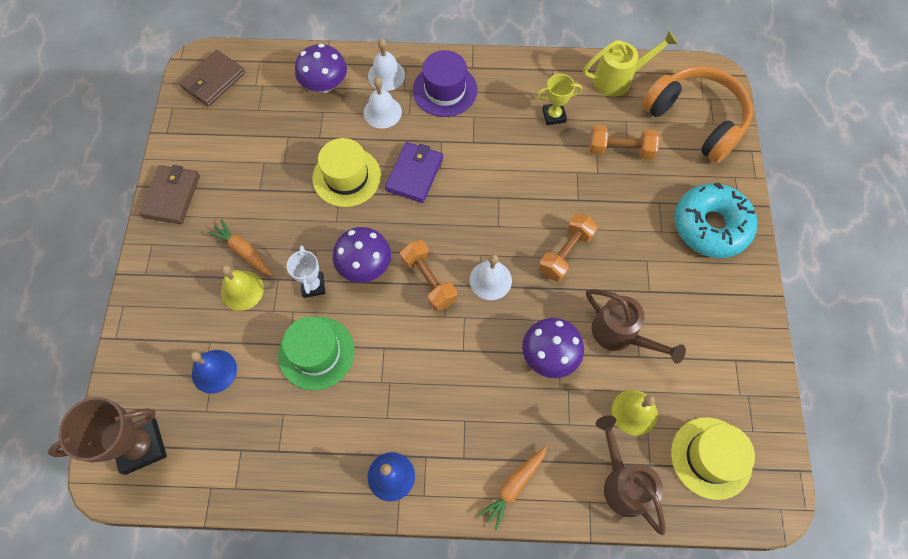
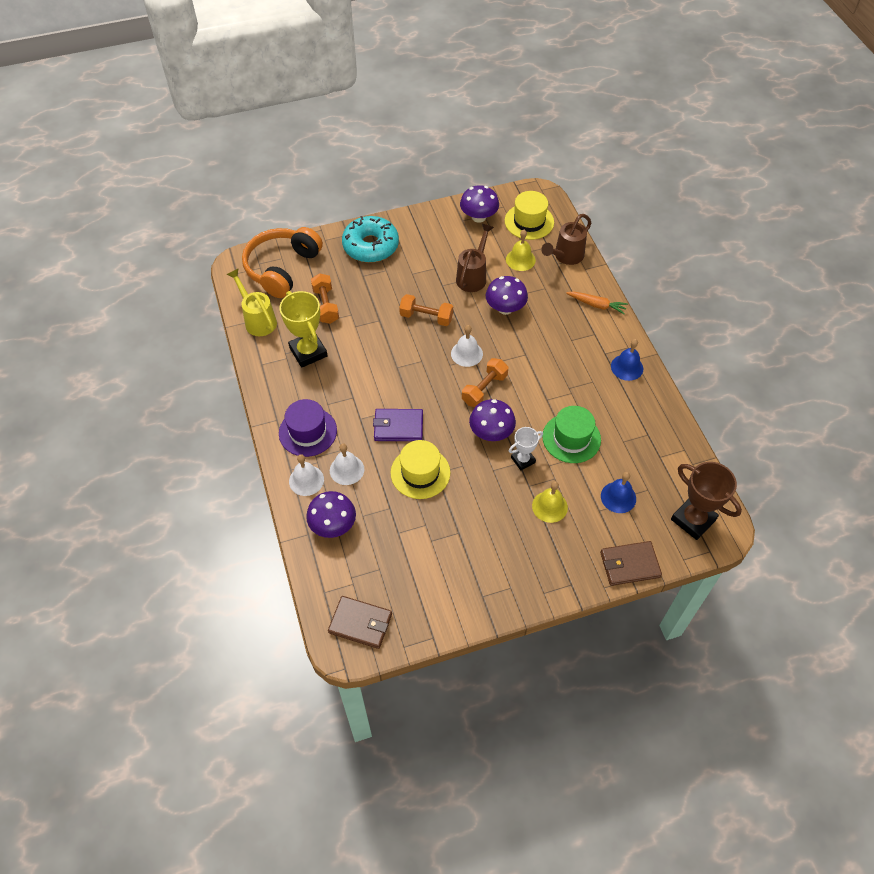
camera: 110 degrees left, 10 degrees down
brown wallet [140,165,200,224] -> brown wallet moved to [600,541,662,586]
orange carrot [207,219,273,276] -> none
yellow trophy [537,74,582,125] -> yellow trophy [279,291,328,368], size x1.74
none -> purple mushroom [460,185,499,223]

